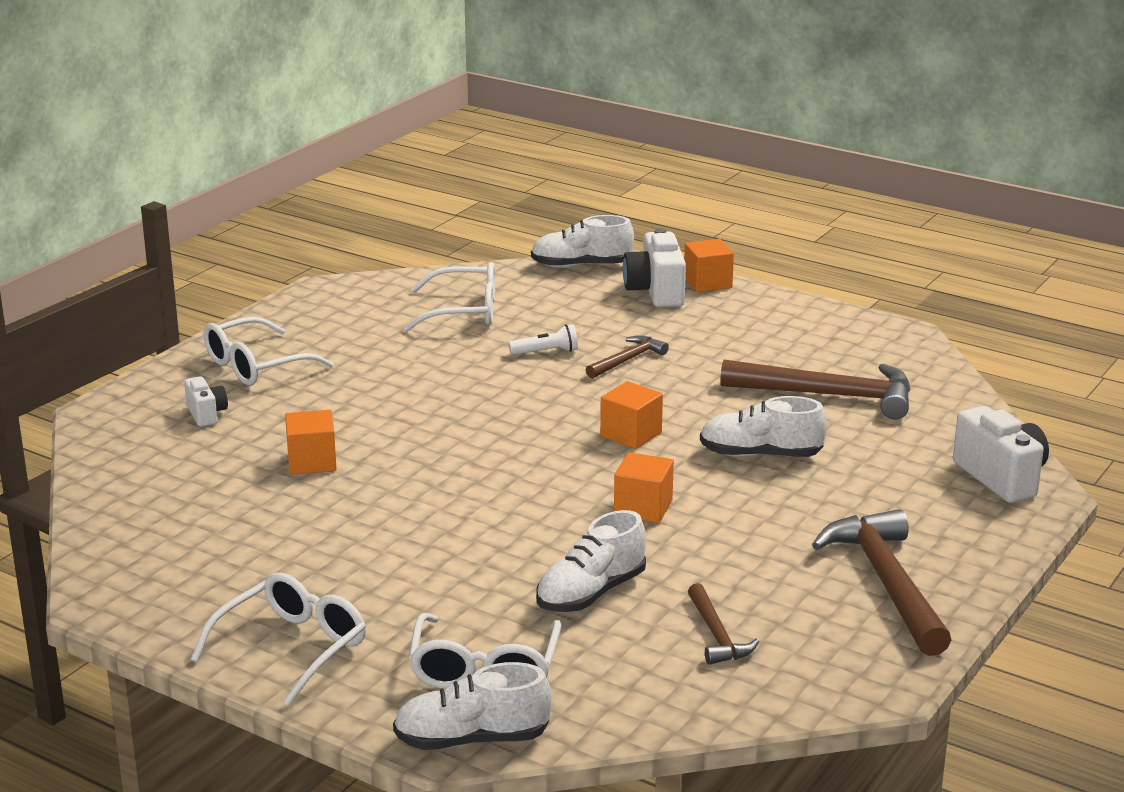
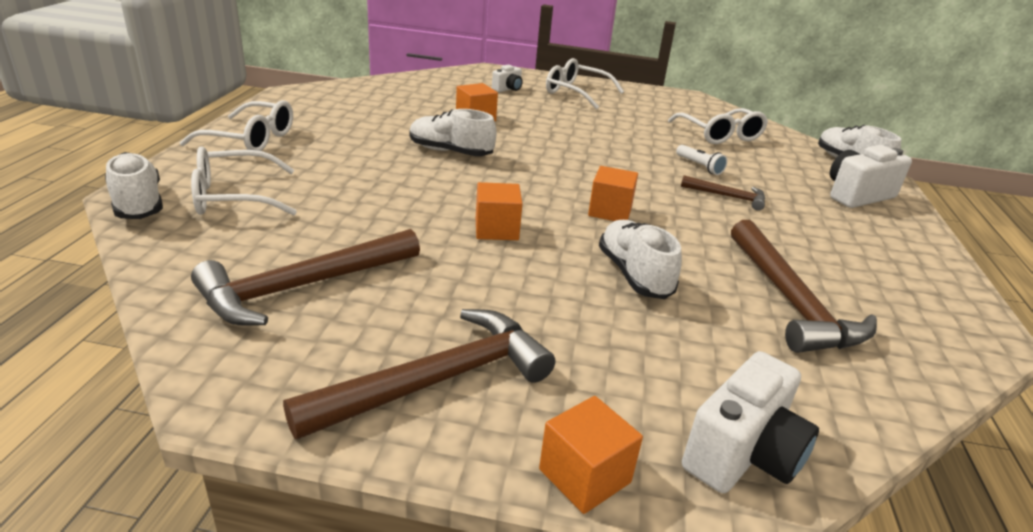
camera: 65 degrees right, 5 degrees up
white shoe [536,510,646,612] -> white shoe moved to [410,109,497,156]
orange cube [684,239,734,292] -> orange cube moved to [539,396,643,514]
brown hammer [688,583,759,665] -> brown hammer [191,229,420,326], size x1.91

